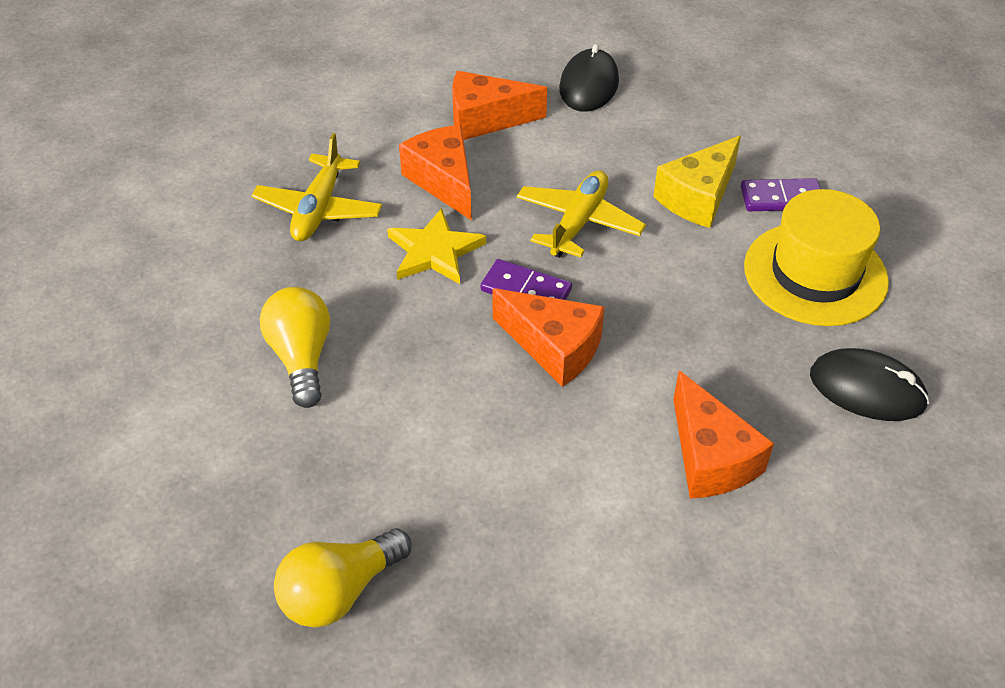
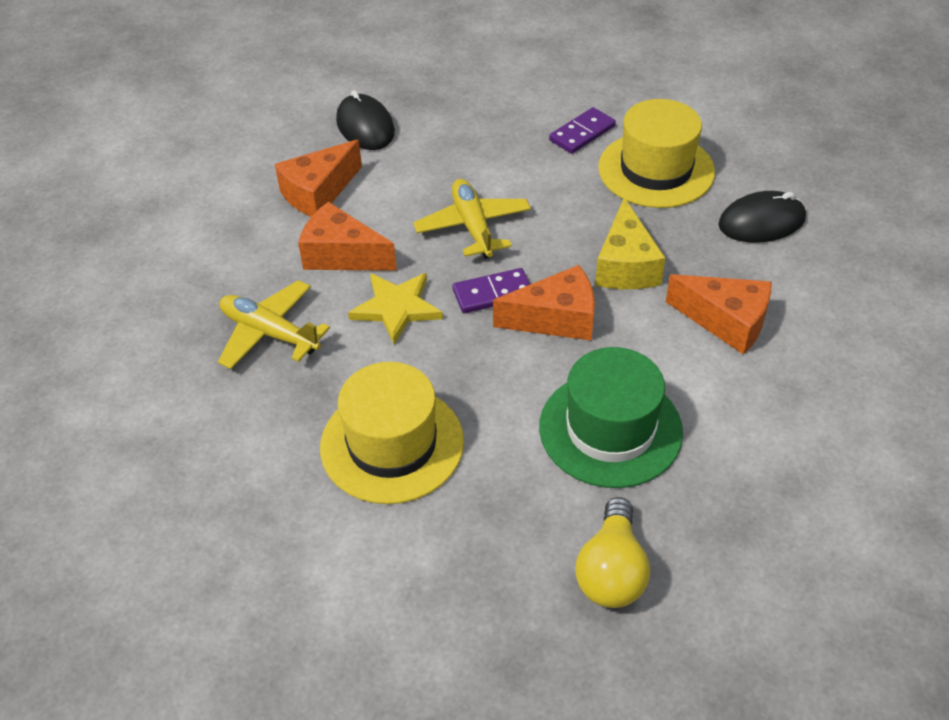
camera: 40 degrees left, 0 degrees up
yellow plane [251,133,382,241] -> yellow plane turned 150 degrees clockwise [218,280,330,369]
yellow light bulb [260,287,330,408] -> yellow hat [320,362,464,504]
yellow cheese [653,136,741,228] -> yellow cheese moved to [595,197,666,289]
none -> green hat [539,347,683,488]

